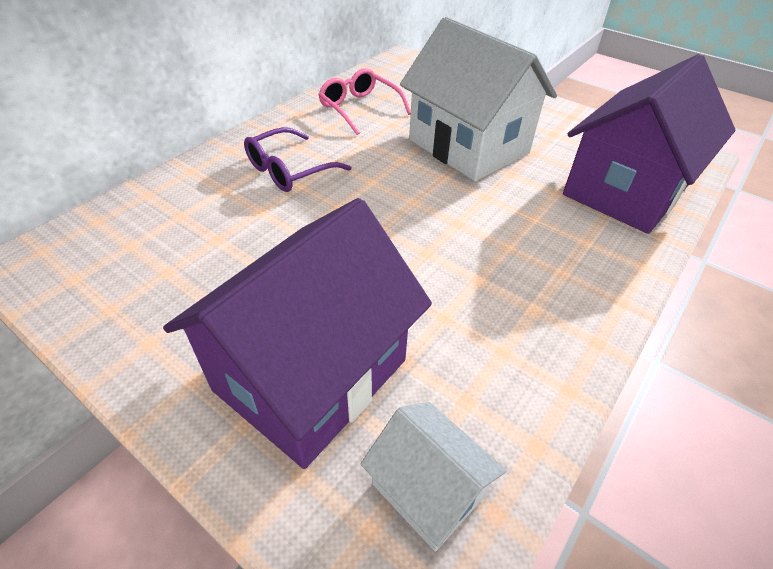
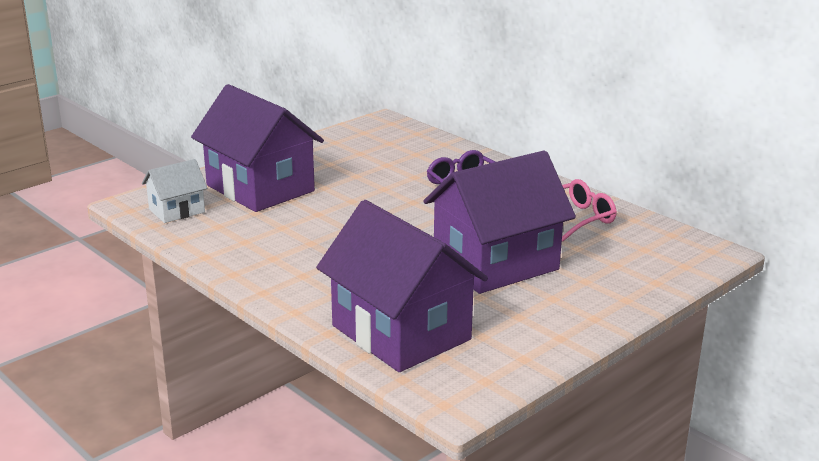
camera: 100 degrees right, 20 degrees down
white house [400,17,557,181] -> purple house [423,150,576,294]

